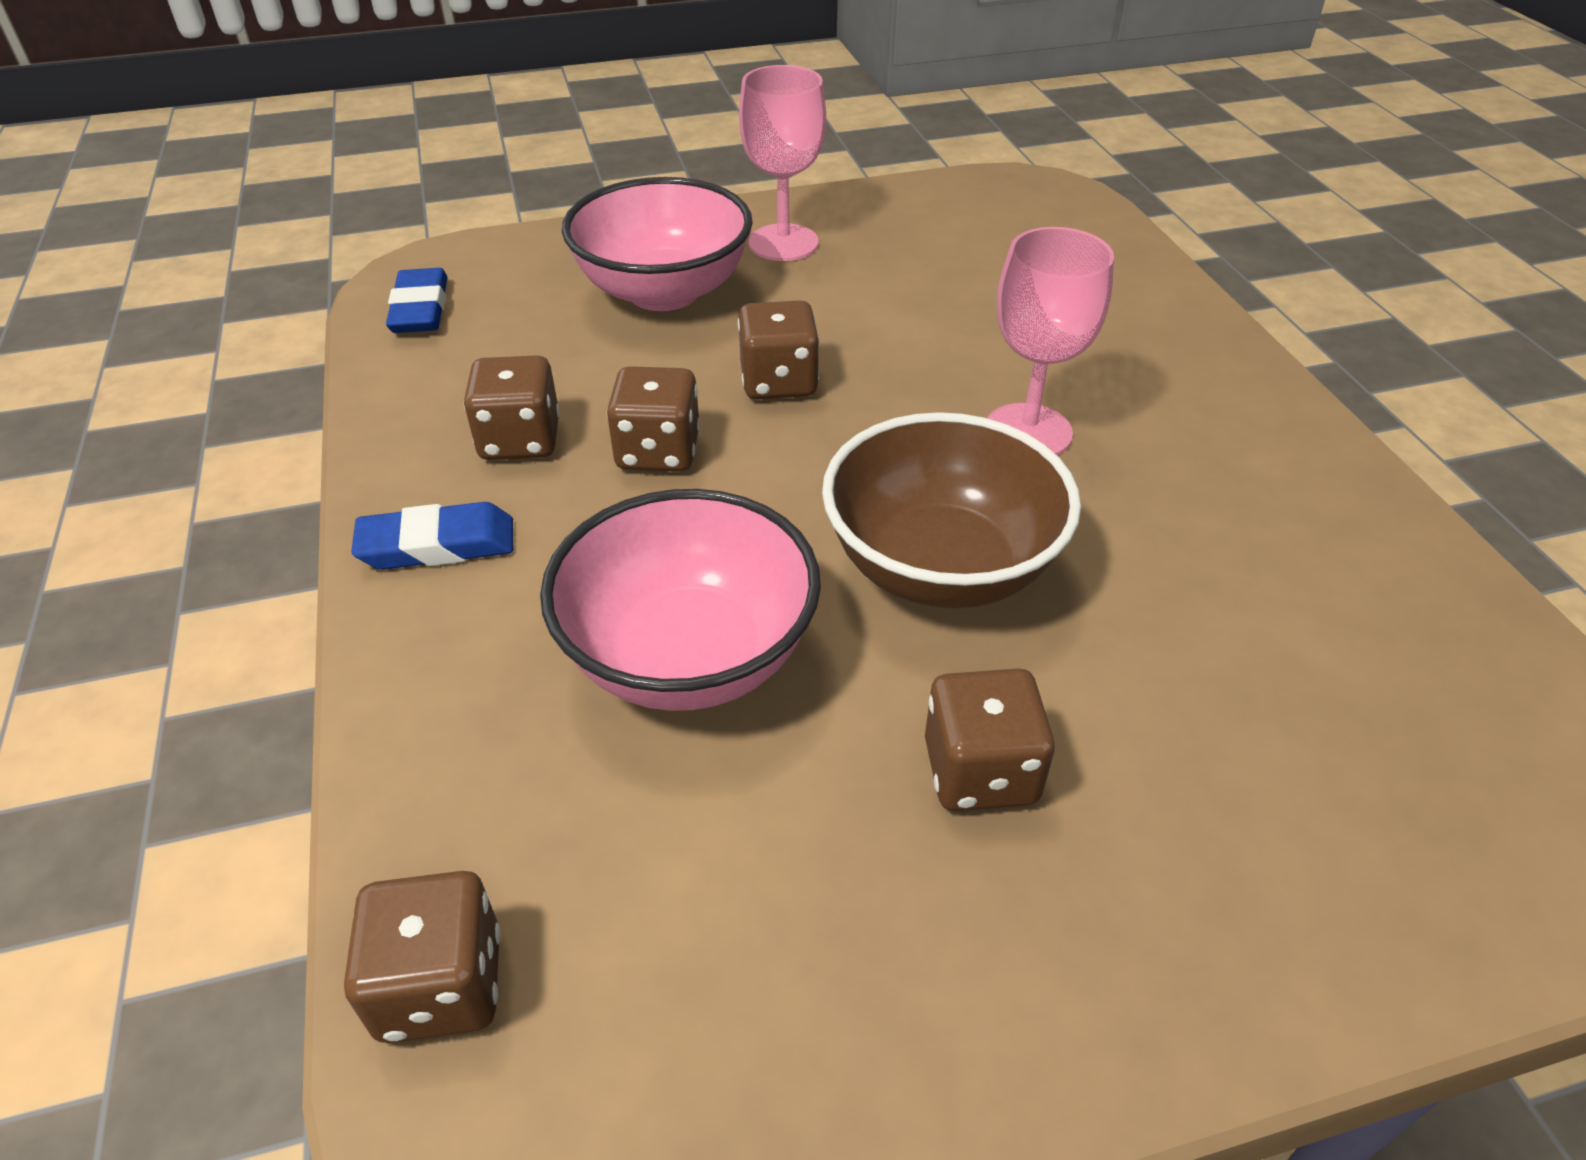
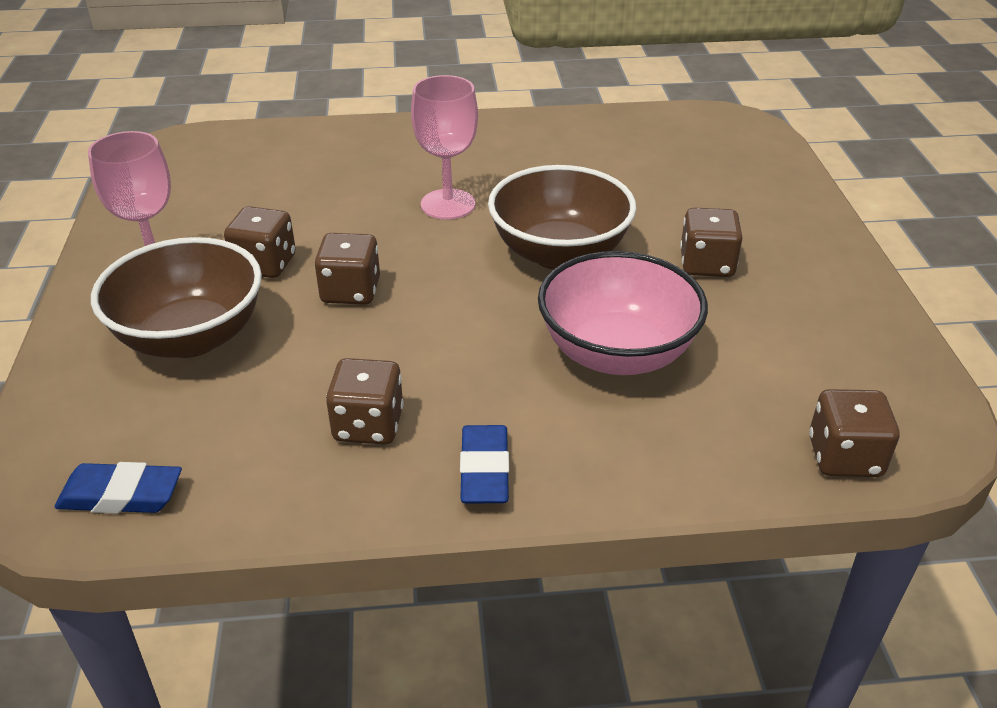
camera: 80 degrees left, 5 degrees down
pink bowl [562,177,753,311] -> brown bowl [91,237,262,358]
brown dice [607,366,700,471] -> brown dice moved to [224,206,296,278]

